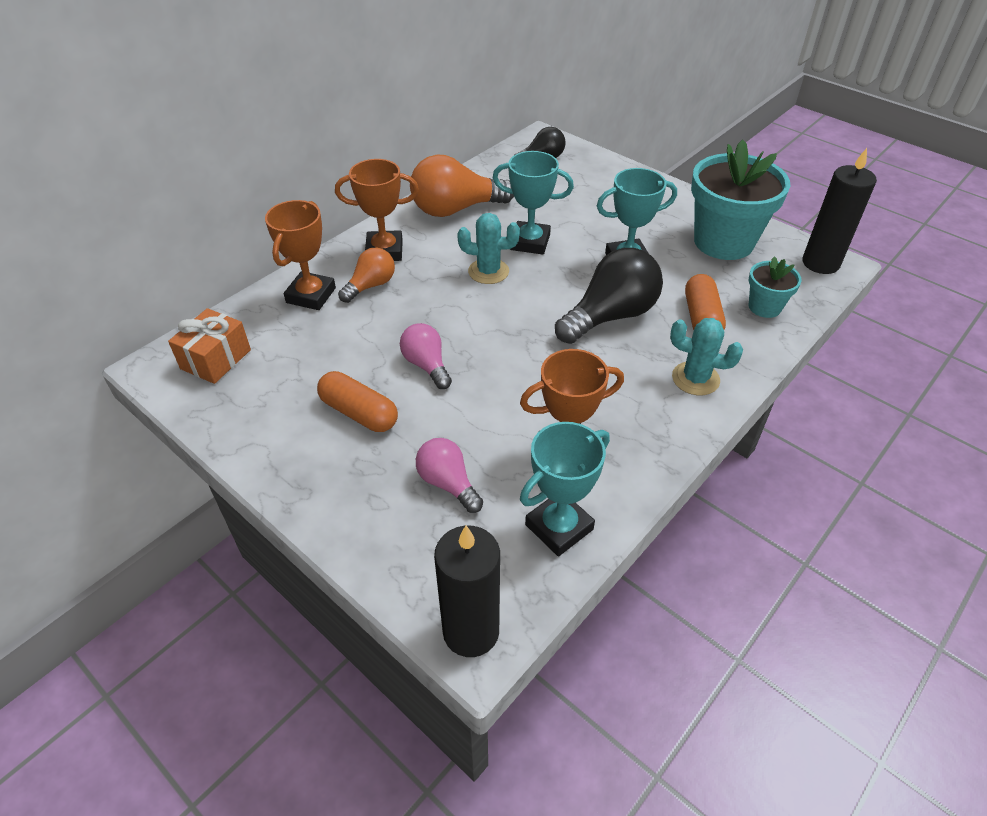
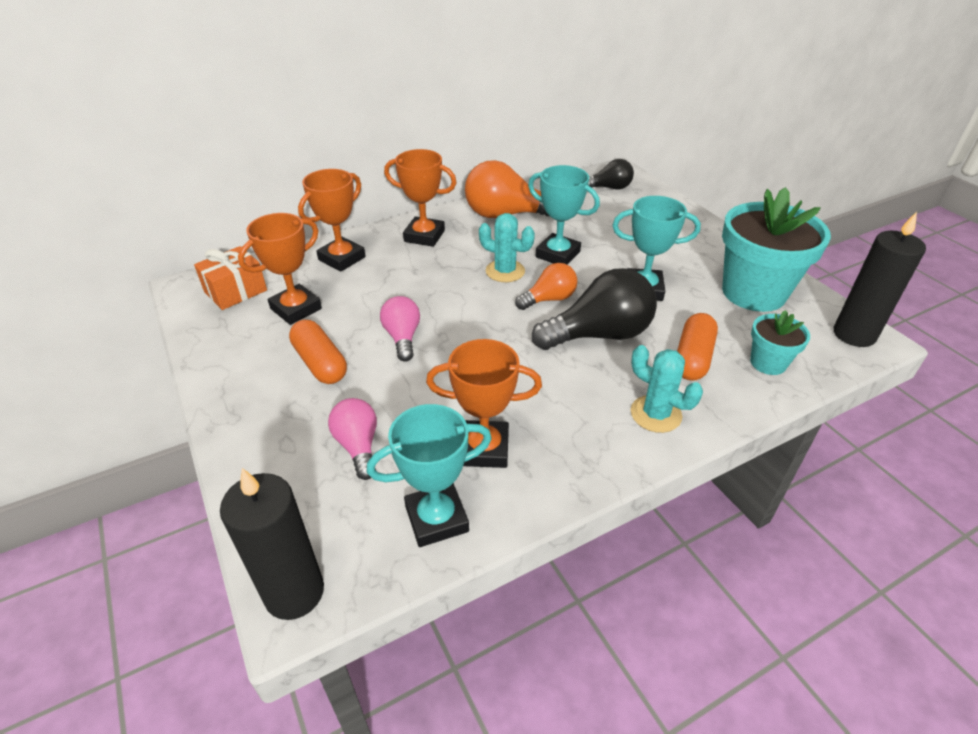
camera: 20 degrees right, 5 degrees down
orange light bulb [338,247,395,303] -> orange light bulb moved to [515,263,577,310]
none -> orange trophy [238,213,322,325]

